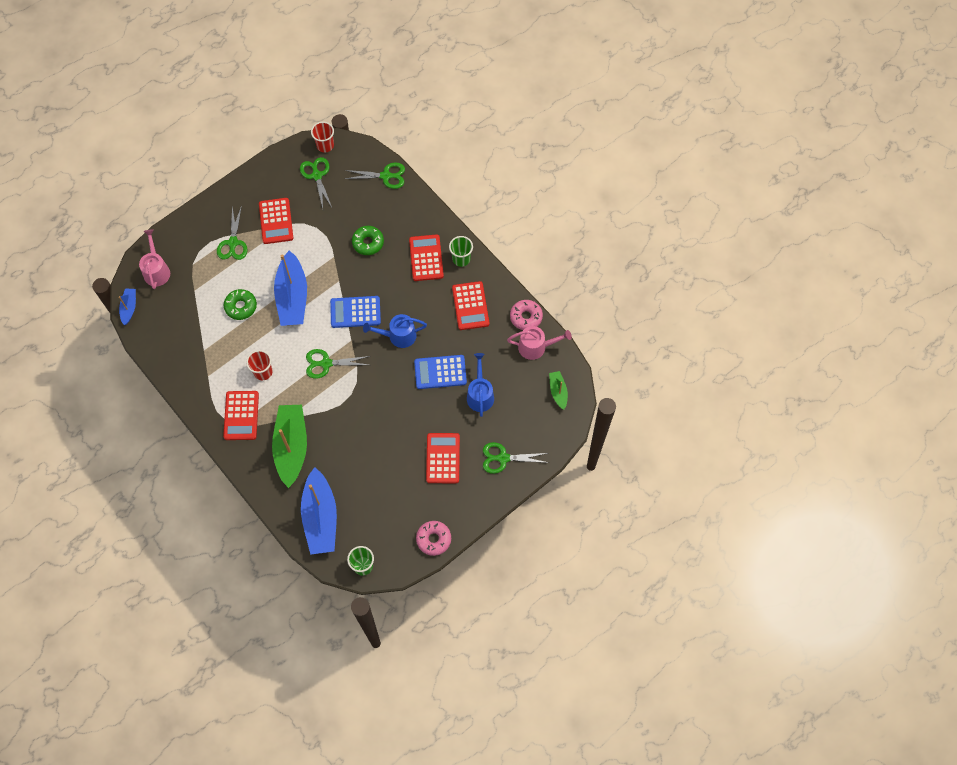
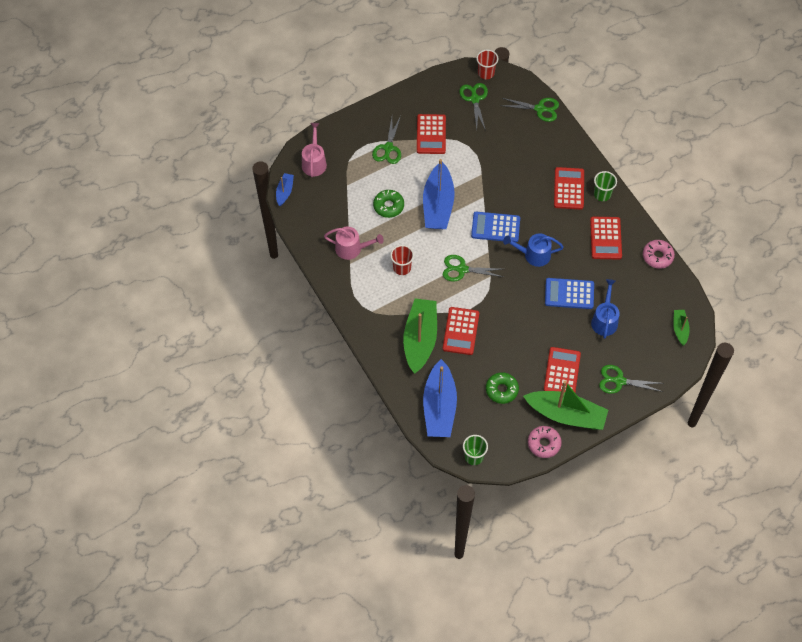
camera: 10 degrees right, 5 degrees down
red calculator [223,391,259,440] -> red calculator moved to [443,307,479,355]
green donut [352,226,384,255] -> green donut moved to [486,372,519,404]
pink watering can [507,326,572,360] -> pink watering can moved to [324,227,384,260]
none -> green boat [523,381,608,430]

